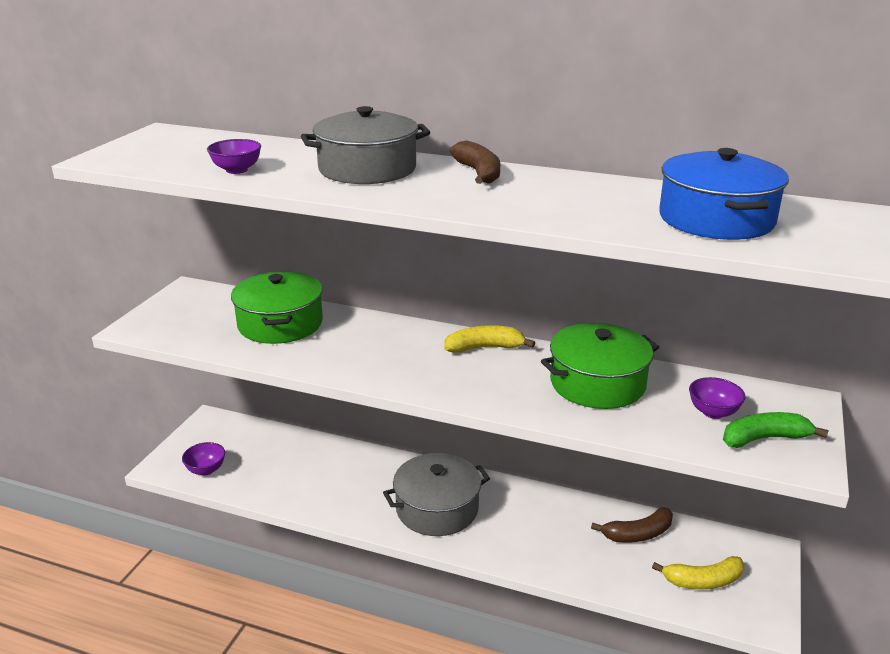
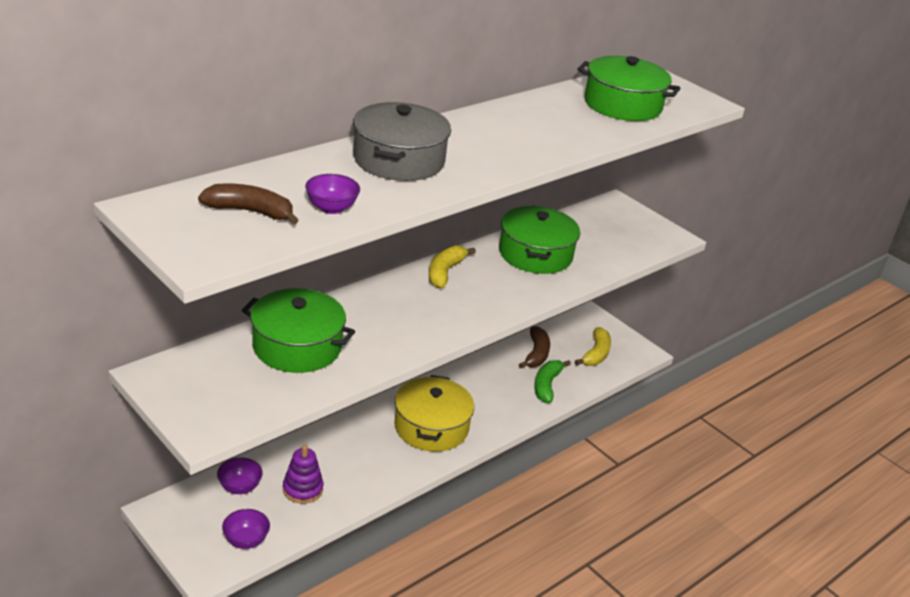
camera: 65 degrees left, 5 degrees up
grey pot [383,453,490,536] -> yellow pot [394,375,474,452]
brown banana [449,140,500,184] -> brown banana moved to [198,184,298,225]
blue pot [659,148,789,240] -> green pot [578,56,680,121]
purple bowl [689,377,746,419] -> purple bowl moved to [217,458,263,494]
green banana [723,412,829,448] -> green banana moved to [534,360,571,403]
none -> purple stacking toy [283,445,323,504]

